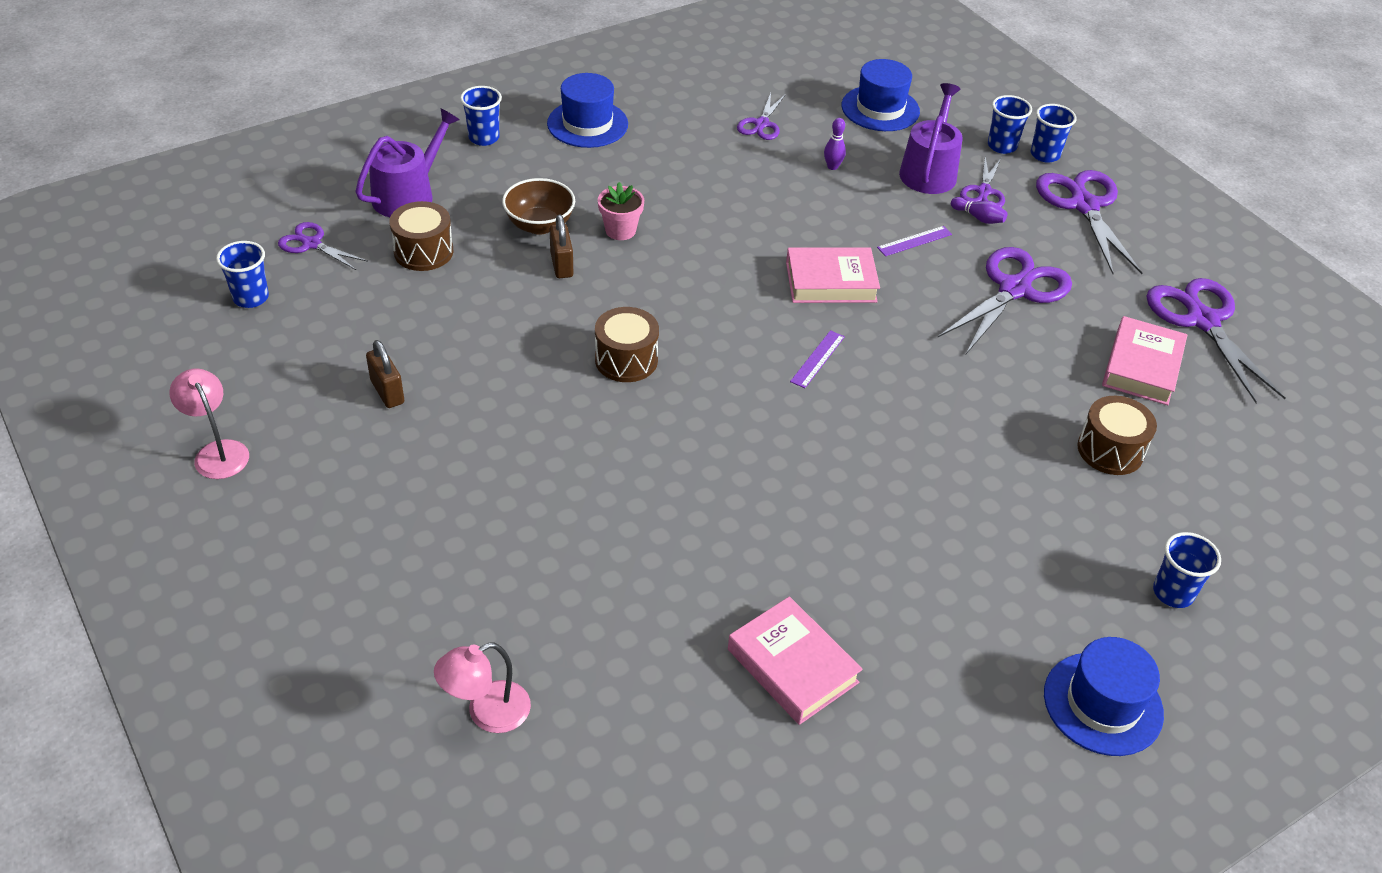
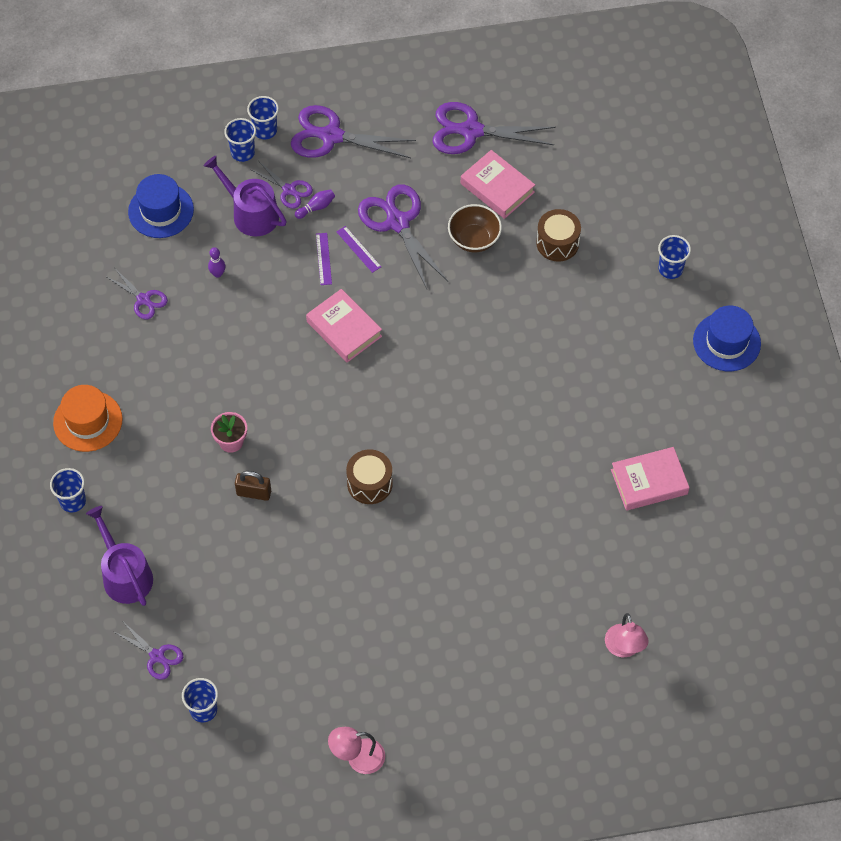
camera: 65 degrees left, 15 degrees up
purple scissors [278,222,368,270] -> purple scissors turned 105 degrees counterclockwise [114,623,183,680]
brown padlock [366,340,405,408] -> none
brown drum [389,201,453,271] -> none
brown bowl [502,178,575,235] -> brown bowl moved to [448,204,502,252]
blue hat [547,73,628,148] -> orange hat [53,385,123,452]
pink book [786,248,880,303] -> pink book turned 60 degrees counterclockwise [306,289,382,363]
purple ruler [790,330,845,388] -> purple ruler moved to [336,226,381,273]

